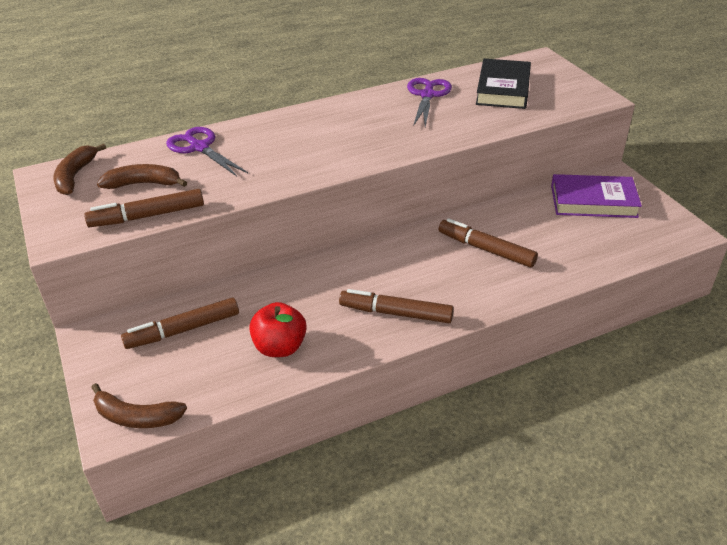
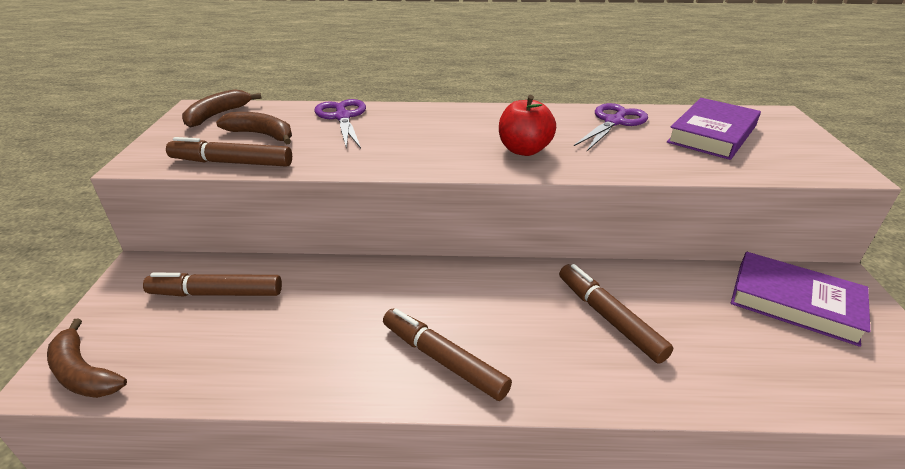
camera: 25 degrees right, 5 degrees down
red apple [249,302,307,357] -> red apple moved to [499,95,556,156]
black book [476,59,531,109] -> purple book [667,98,761,160]

